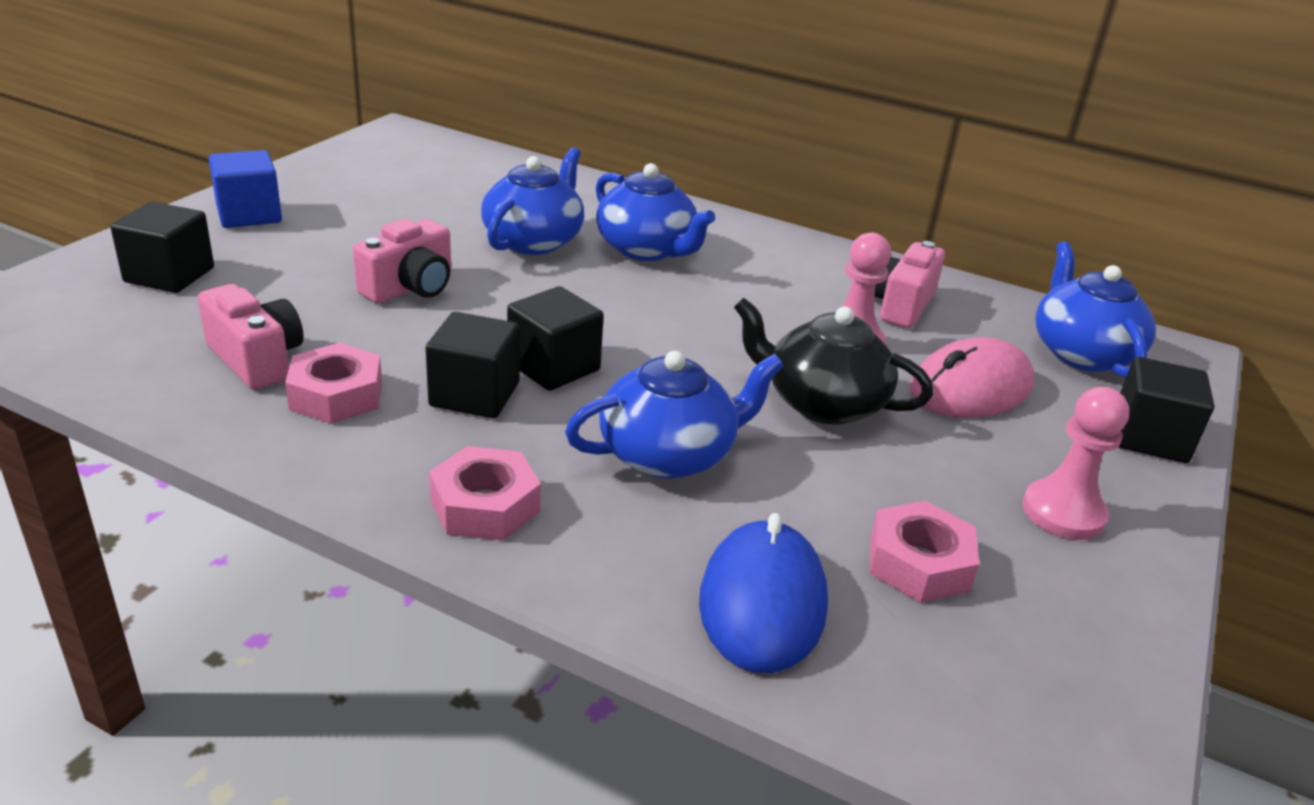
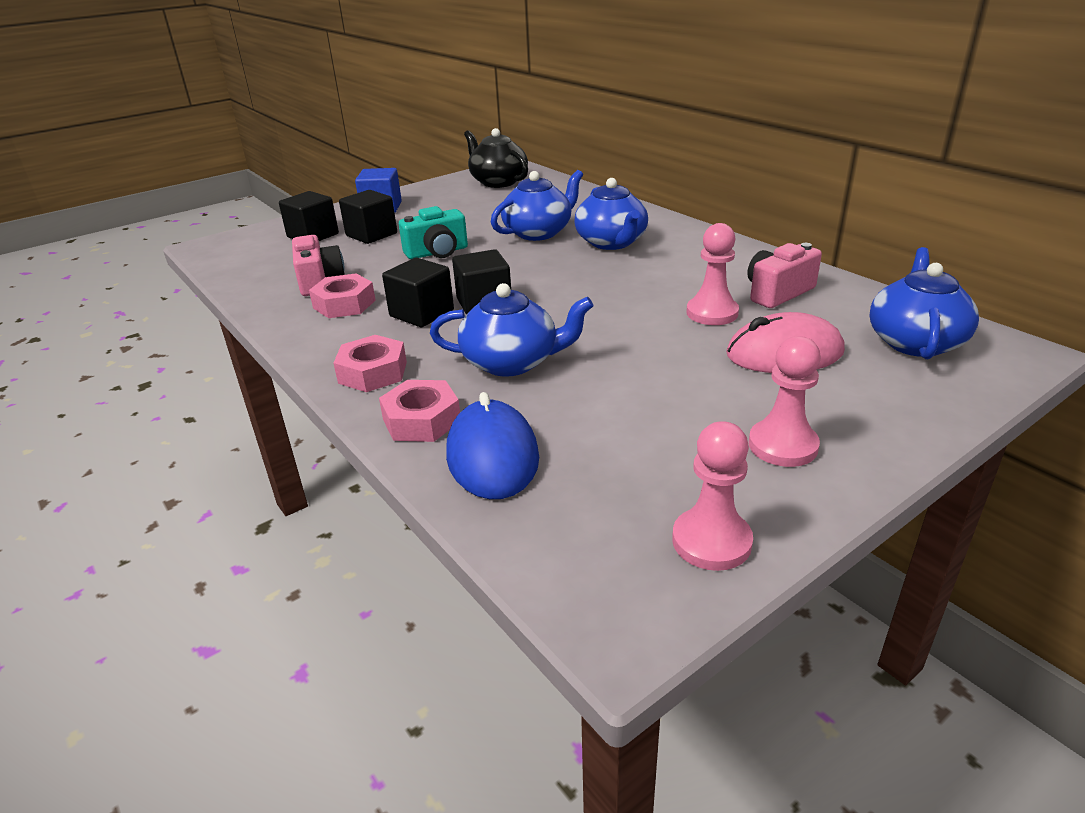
camera: 30 degrees right, 0 degrees up
pink camera [353,219,451,304] -> turquoise camera [399,206,468,259]
blue mouse [699,513,828,673] -> blue mouse turned 45 degrees counterclockwise [446,392,539,499]
black teapot [734,298,933,425] -> black teapot moved to [464,128,528,188]
pink nut [870,501,979,603] -> pink nut moved to [379,380,460,442]
black cube [1119,357,1214,463] -> black cube moved to [339,190,397,244]
none -> pink pawn [672,421,753,571]

